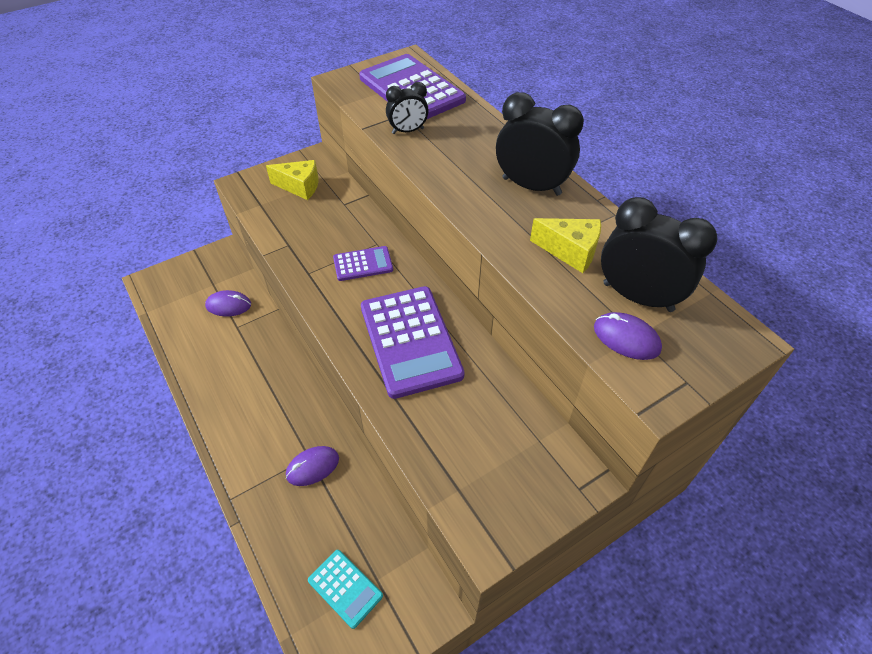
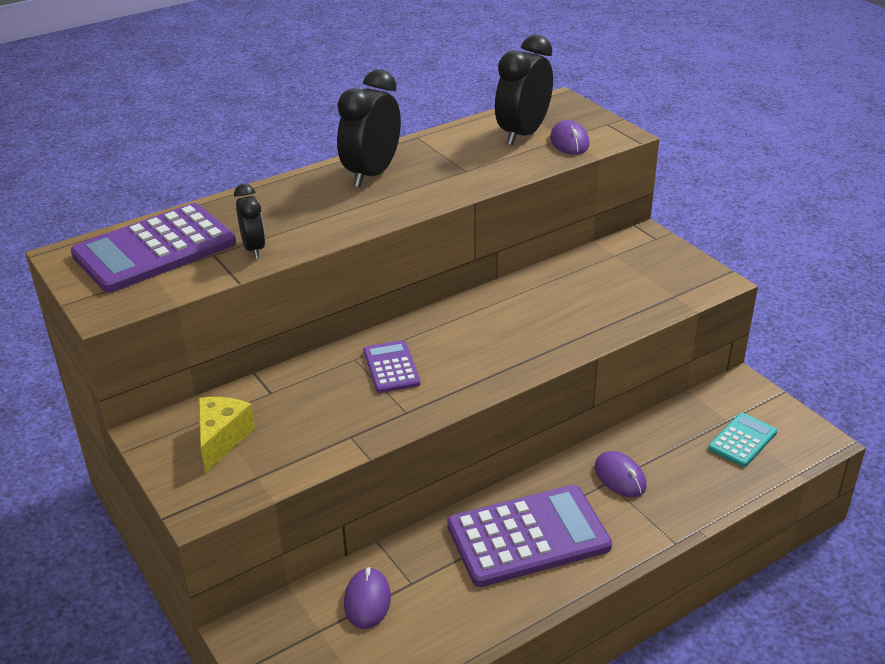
camera: 90 degrees left, 15 degrees down
purple calculator [361,286,465,399] -> purple calculator moved to [447,485,612,587]
yellow cheese [530,218,601,273] -> none
purple mouse [594,312,662,360] -> purple mouse turned 45 degrees counterclockwise [550,120,589,155]

